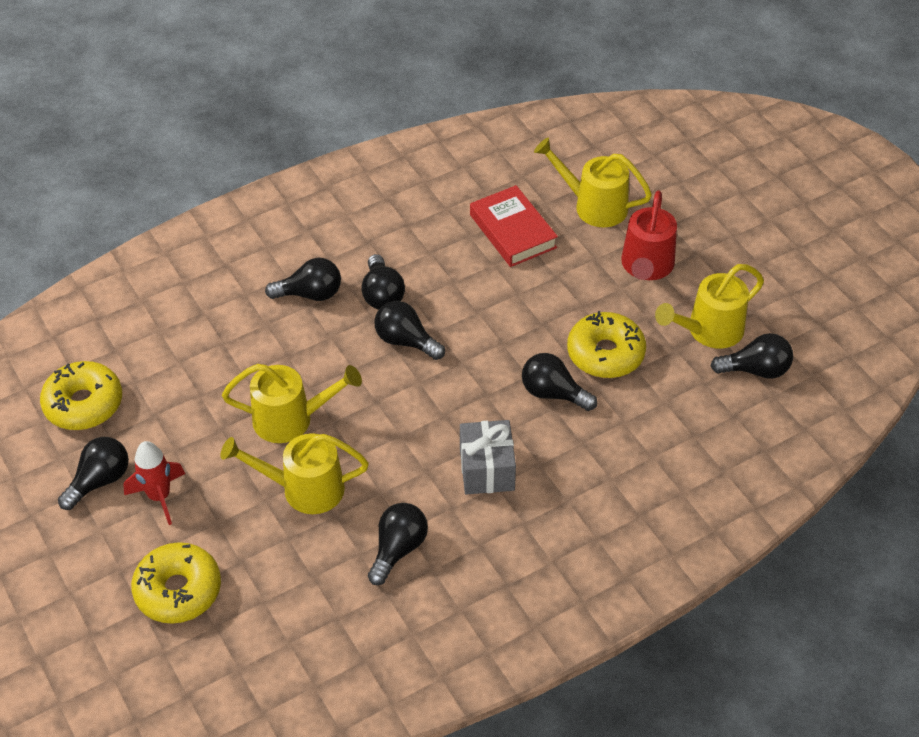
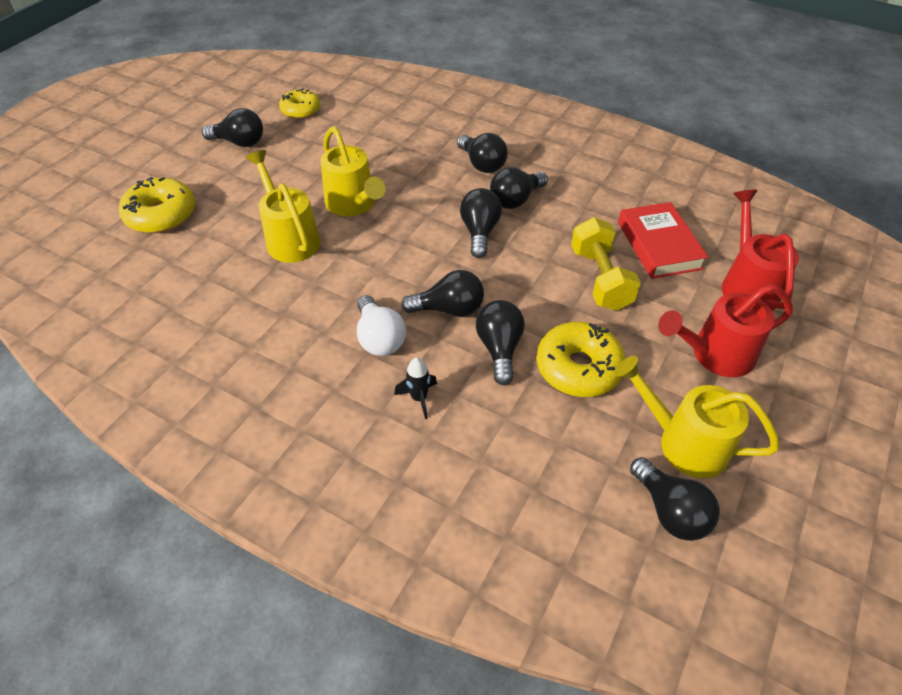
camera: 60 degrees right, 0 degrees up
yellow donut [40,361,122,430] -> yellow donut [279,88,320,119], size x0.66
red rocket [123,441,185,525] -> none
black light bulb [368,503,428,585] -> black light bulb moved to [401,270,484,317]
grey gift [460,420,516,495] -> white light bulb [357,295,406,356]
red book [470,185,558,267] -> red book turned 45 degrees counterclockwise [618,202,708,279]
yellow watering can [534,138,652,227] -> red watering can [722,190,799,311]
none -> black rocket [394,358,437,419]
none -> yellow dumbbell [571,217,641,311]

